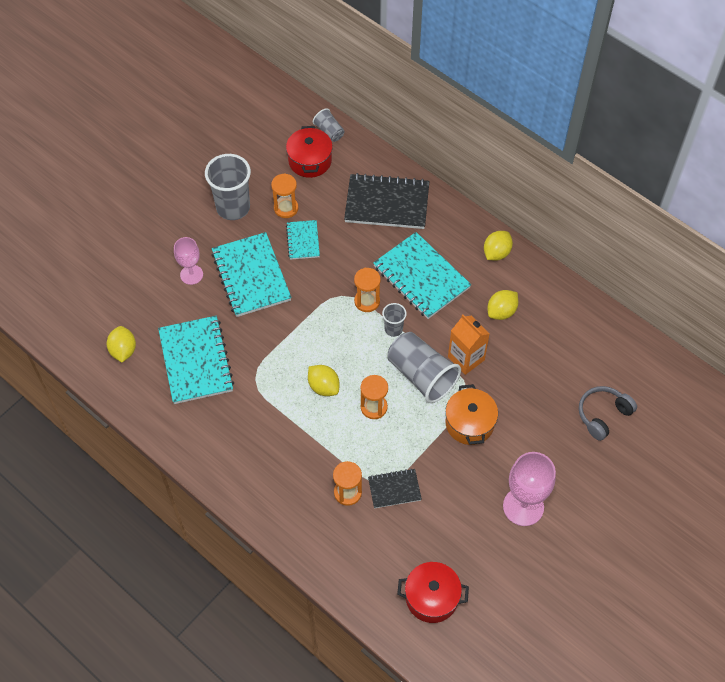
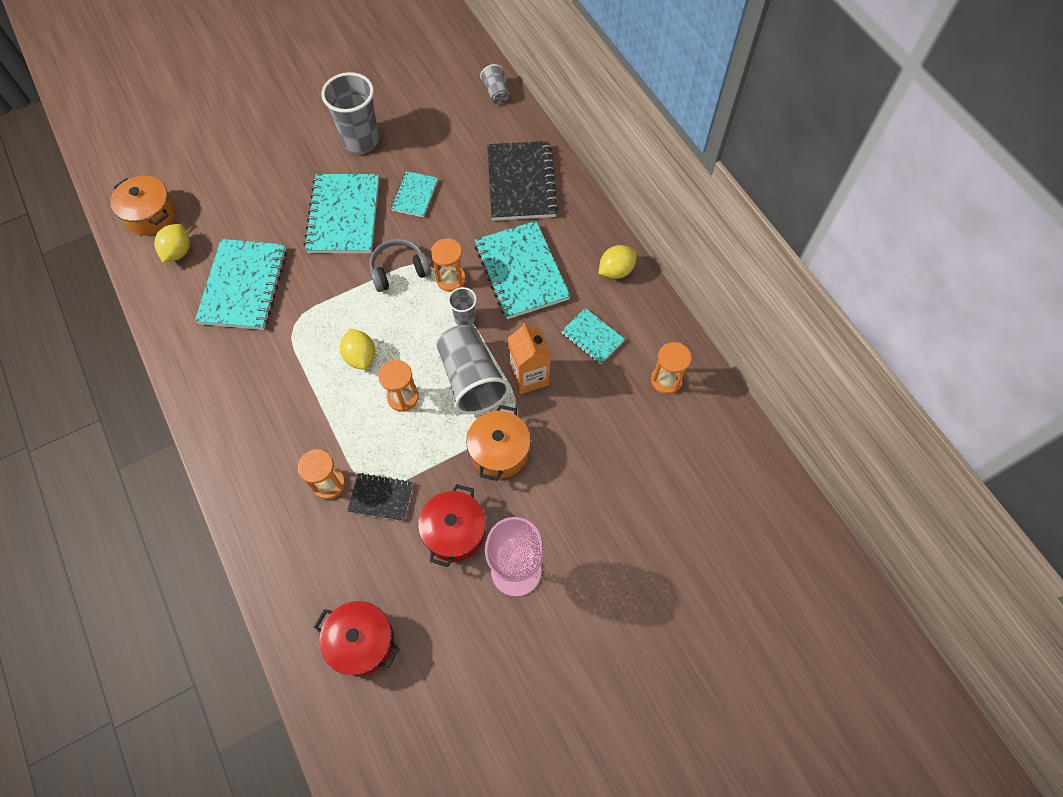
camera: 20 degrees right, 5 degrees up
pink goblet [174,237,203,285] -> none
orange hourglass [271,173,298,218] -> orange hourglass moved to [651,342,692,394]
red pot [286,126,333,178] -> red pot moved to [418,484,486,567]
black notebook [344,173,430,229] -> black notebook turned 60 degrees clockwise [487,141,558,220]
yellow lemon [488,290,518,320] -> turquoise notebook [561,308,625,364]
grey headphones [579,386,637,441] -> grey headphones moved to [369,239,431,292]
none -> orange pot [110,176,176,236]

